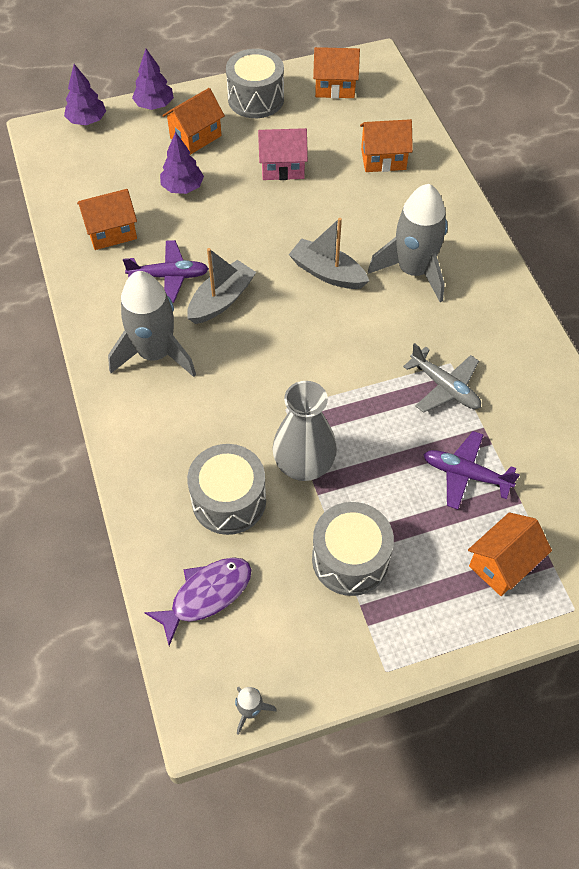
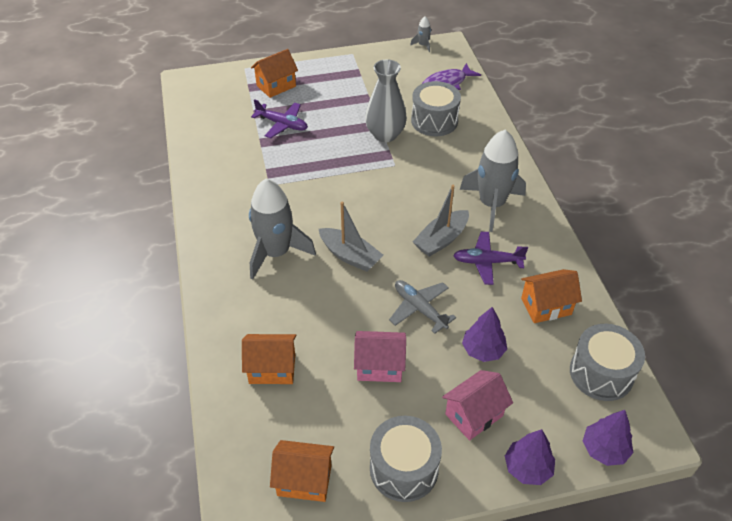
camera: 175 degrees left, 10 degrees down
orange house [162,88,225,155] -> pink house [442,370,513,441]
grey drum [312,502,394,596] -> grey drum moved to [570,324,645,401]
grey plane [403,343,481,413] -> grey plane moved to [389,280,456,334]

